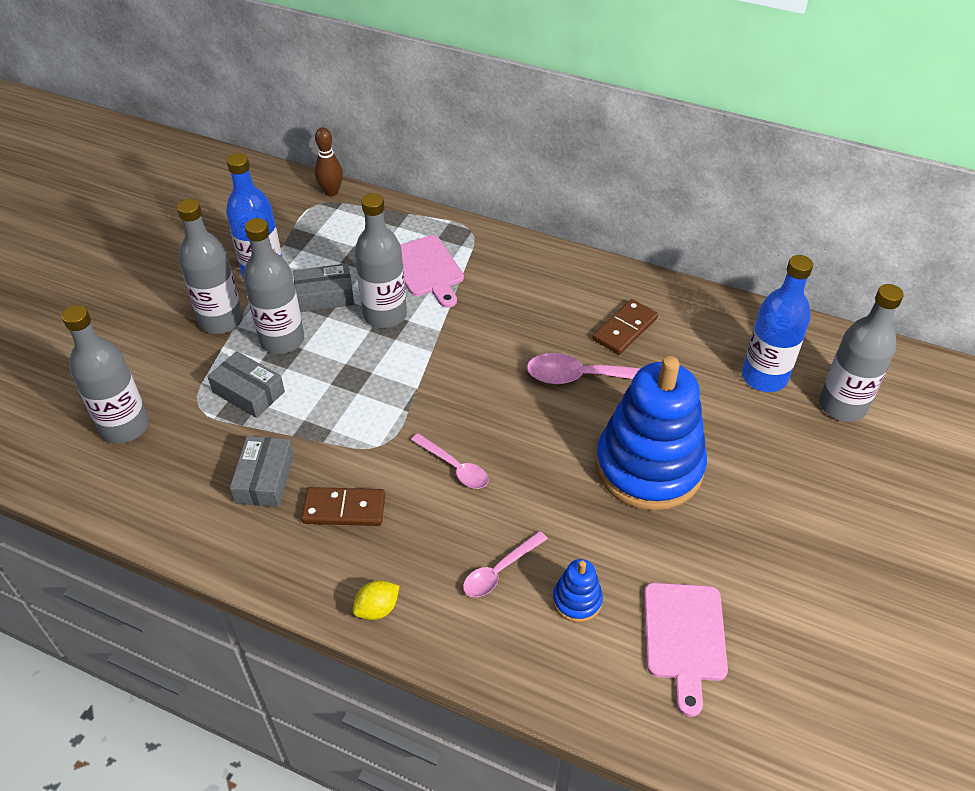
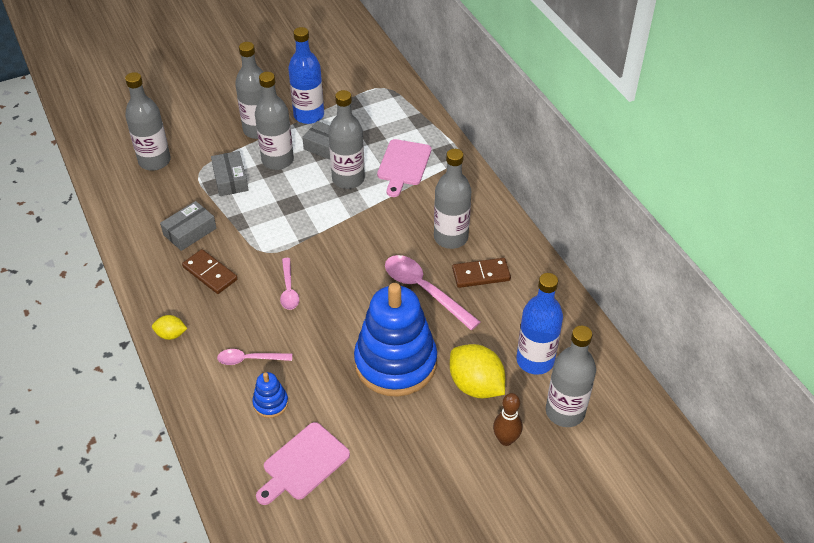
camera: 40 degrees right, 0 degrees up
brown bowling pin [315,127,343,196] -> brown bowling pin moved to [493,393,523,446]
none -> grey bottle [434,149,471,249]
none -> yellow lemon [450,344,505,398]

